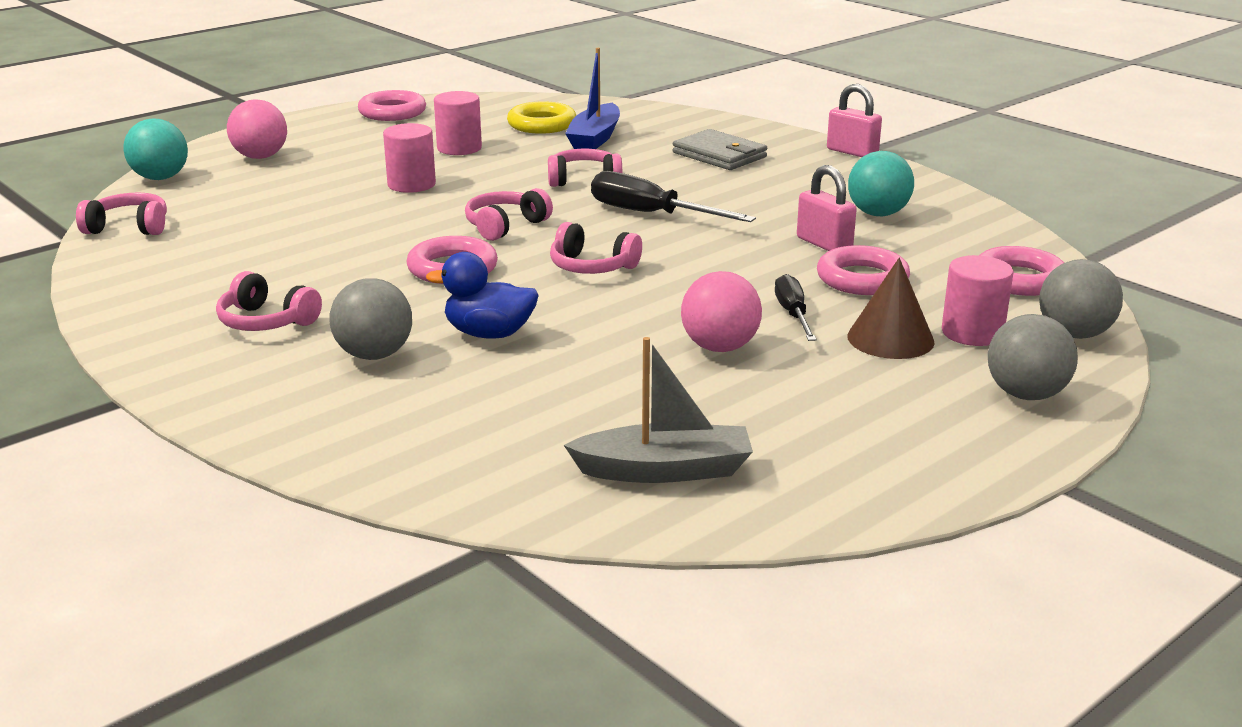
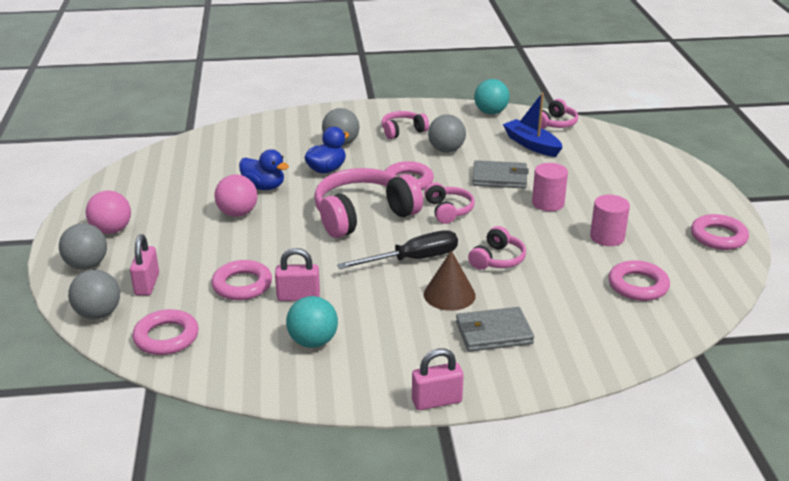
camera: 125 degrees right, 5 degrees up
turquoise ball [123,118,188,180] -> turquoise ball moved to [474,79,510,115]
pink ball [227,99,287,159] -> pink ball moved to [86,190,131,234]
yellow ring [507,101,576,134] -> pink ring [609,260,670,301]
pink headphones [550,222,642,274] -> pink headphones [314,168,423,238], size x1.93
grey boat [564,337,753,483] -> none
blue boat [565,48,620,149] -> blue boat moved to [503,93,563,157]
black screwdriver [775,274,817,341] -> none
brown cone [847,258,935,359] -> brown cone moved to [424,250,476,311]
pink cylinder [942,255,1014,346] -> pink padlock [130,234,159,296]
none -> blue duck [239,149,289,190]
none -> grey ball [428,114,466,153]
none -> grey wallet [472,160,528,189]

